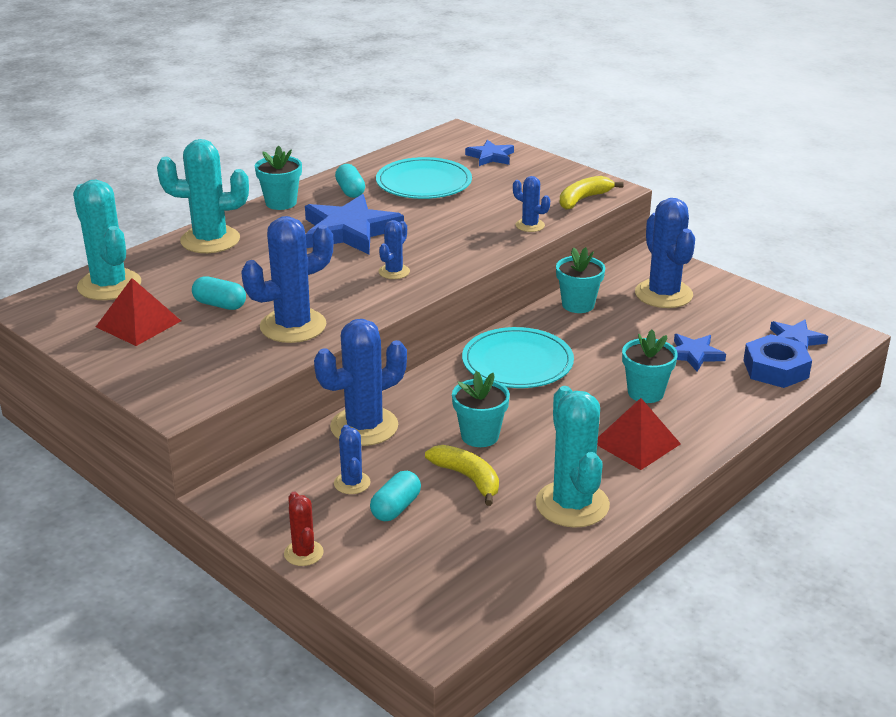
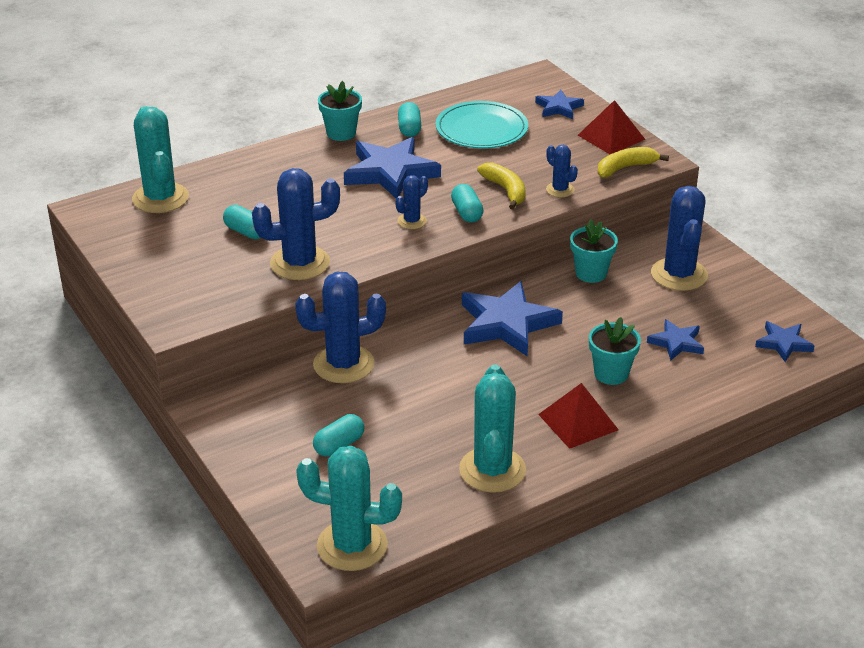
camera: 15 degrees right, 5 degrees up
red pyramid [96,278,181,346] -> red pyramid moved to [578,100,646,154]
turquoise cactus [157,139,249,253] -> turquoise cactus moved to [296,446,402,571]
red cactus [284,491,323,566] -> none
blue cactus [334,425,371,494] -> none
yellow banana [425,445,499,506] -> yellow banana moved to [477,162,526,209]
turquoise flower pot [452,371,510,447] -> none
turquoise plate [462,327,574,388] -> blue star [462,281,563,356]
blue nut [743,334,812,388] -> none
none -> turquoise capsule [451,184,484,222]

